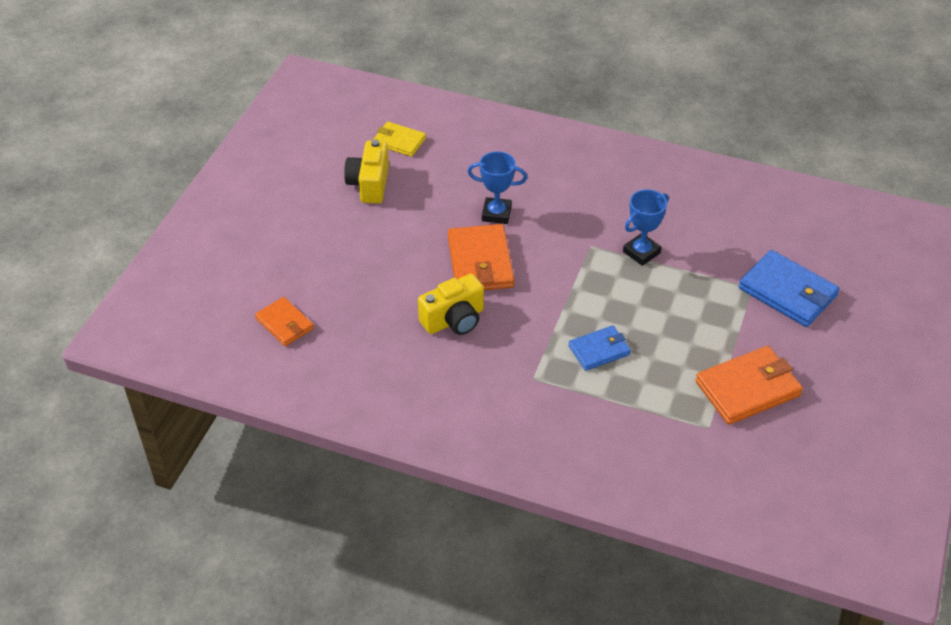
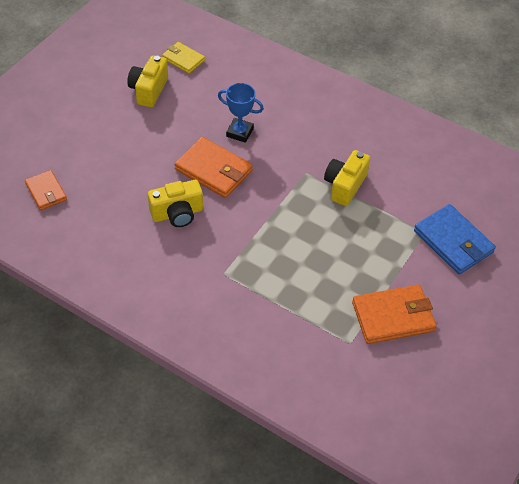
camera: 10 degrees right, 5 degrees up
orange wallet [448,224,515,290] -> orange wallet turned 60 degrees counterclockwise [174,137,253,198]
blue wallet [569,325,631,371] -> none
blue trophy [623,189,669,266] -> yellow camera [324,150,370,206]

